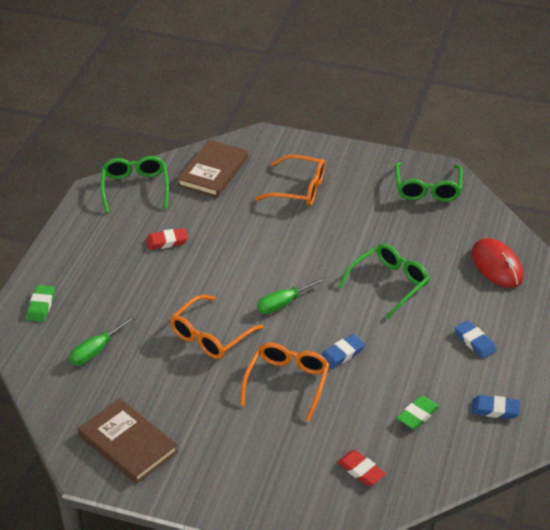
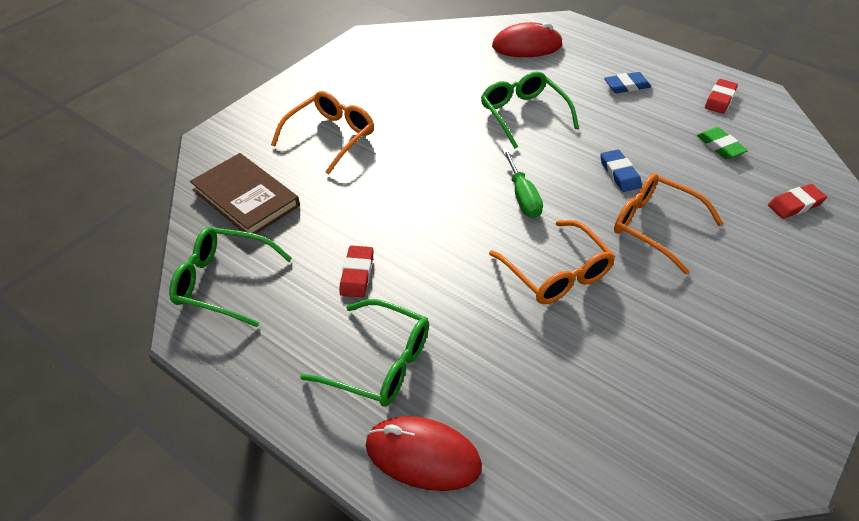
camera: 70 degrees left, 5 degrees up
green eraser [27,285,55,322] -> red mouse [366,416,482,491]
green screwdriver [69,315,136,365] -> none
brown book [78,398,178,484] -> none
green glasses [395,162,463,202] -> green glasses moved to [300,299,429,407]
blue eraser [471,395,520,419] -> red eraser [705,79,738,114]

